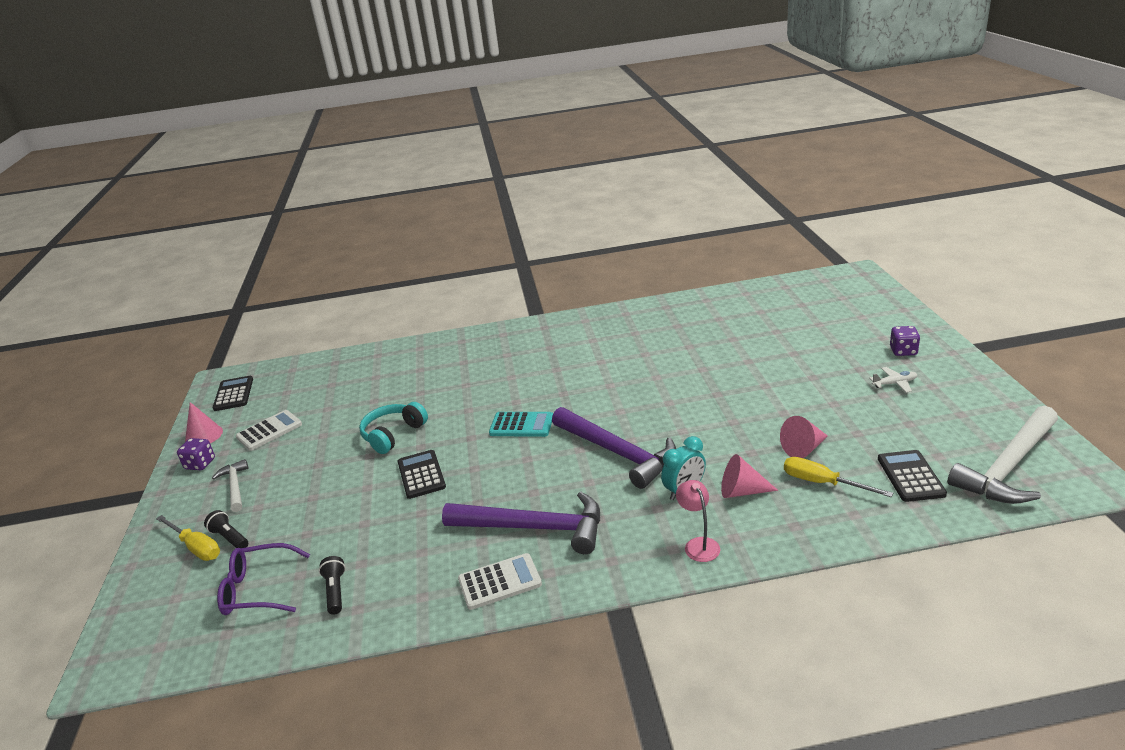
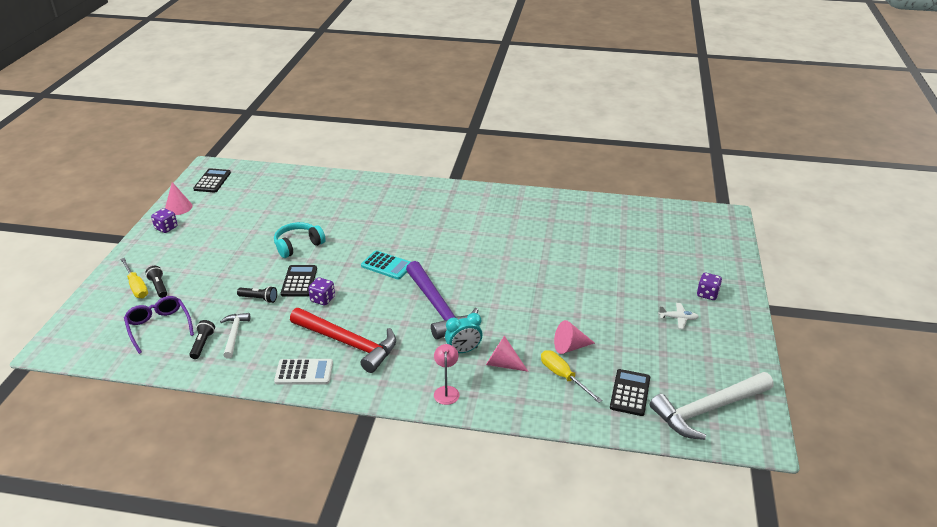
camera: 15 degrees right, 5 degrees up
white hammer [212,459,248,512] -> white hammer moved to [220,313,250,359]
purple glasses [217,543,310,615] -> purple glasses turned 45 degrees clockwise [124,296,194,354]
white calculator [236,410,302,451] -> none
purple hammer [442,492,600,554] -> red hammer [290,308,396,373]
none -> black flashlight [237,286,277,303]
none -> purple dice [308,278,335,305]

